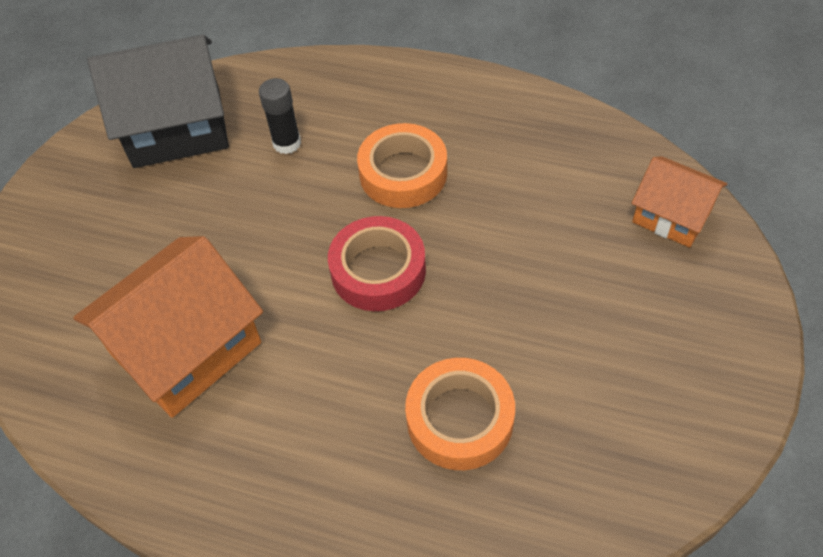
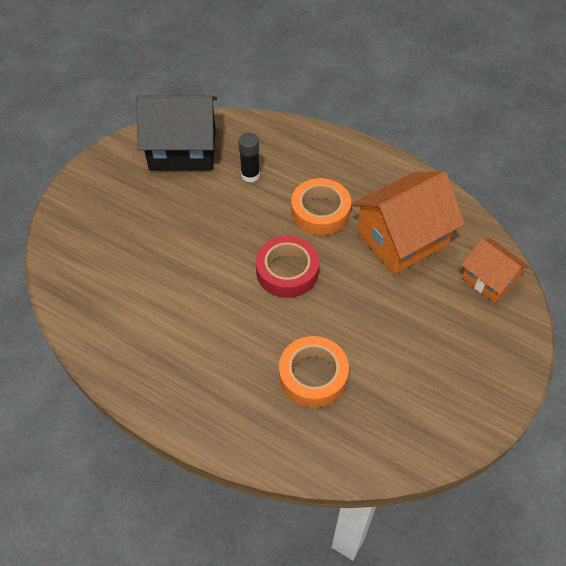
camera: 10 degrees right, 0 degrees up
orange house [73,236,263,418] -> orange house moved to [352,171,465,275]

